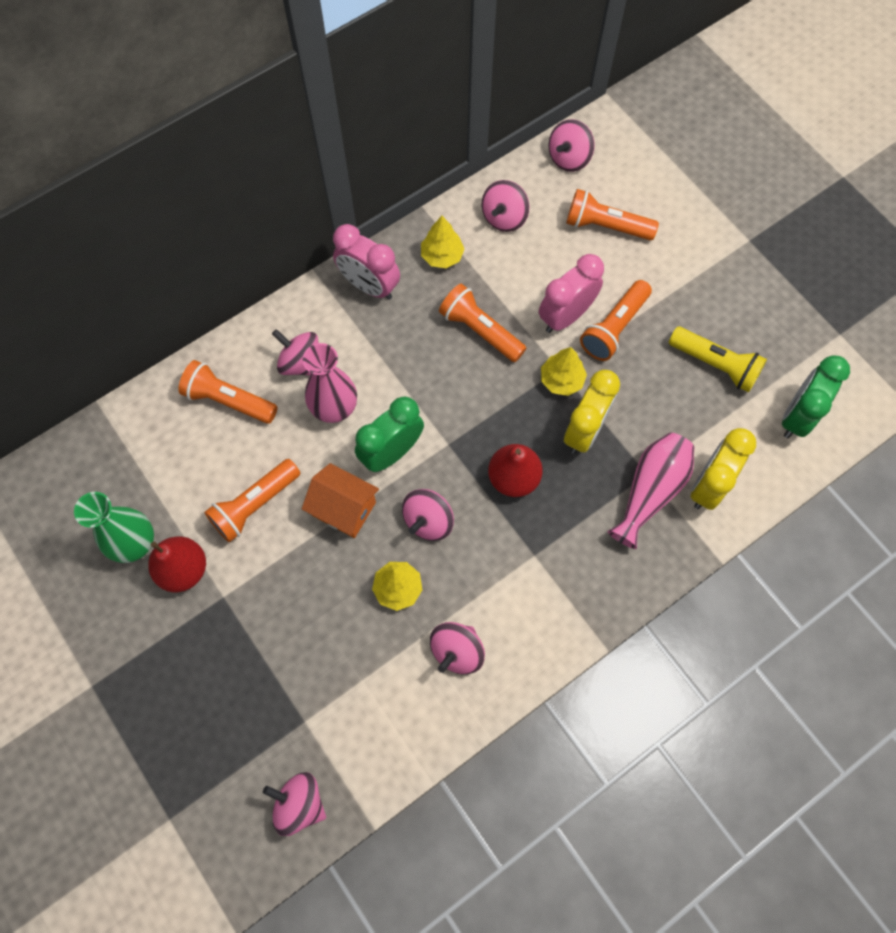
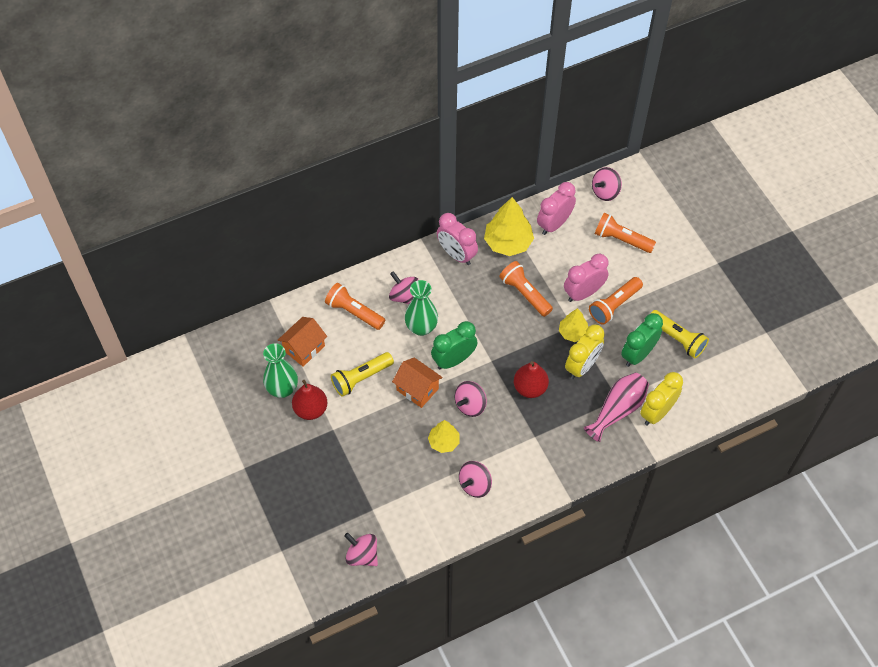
camera: 10 degrees right, 10 degrees down
orange flashlight [204,459,300,543] -> yellow flashlight [331,352,394,397]
pink vase [303,343,357,423] -> green vase [405,280,438,336]
yellow tree [421,216,465,268] -> yellow tree [484,197,534,256], size x1.69
pink spinning top [482,180,529,232] -> pink clock [537,182,576,235]
green clock [782,355,850,438] -> green clock moved to [621,313,663,367]
none -> orange house [278,317,327,367]

